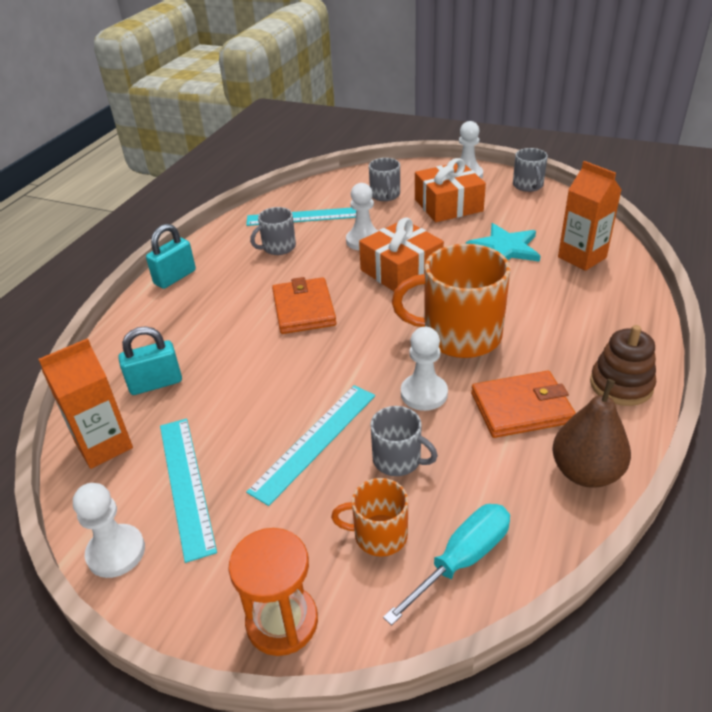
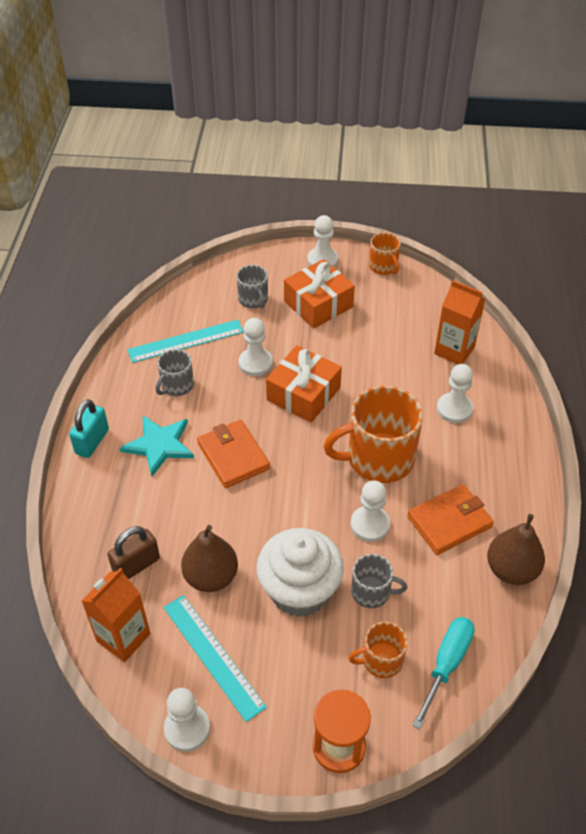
camera: 20 degrees left, 10 degrees up
turquoise padlock [118,326,182,395] -> brown padlock [107,526,160,579]
turquoise ruler [246,385,375,506] -> white cupcake [257,528,344,617]
turquoise star [466,223,541,262] -> turquoise star moved to [120,416,194,476]
grey mug [513,148,548,192] -> orange mug [369,232,401,275]
brown stacking toy [590,325,656,406] -> none
none -> brown pear [181,525,238,592]
none -> white pawn [437,364,473,423]

